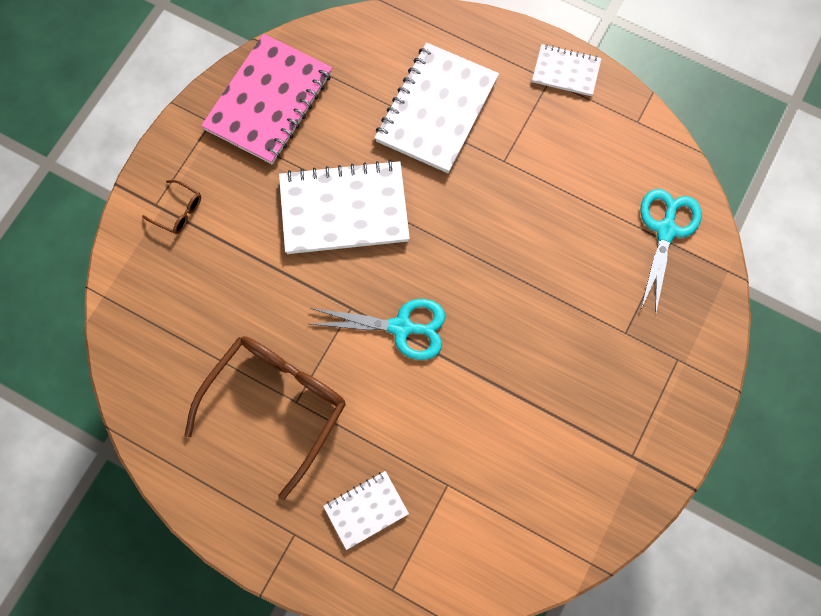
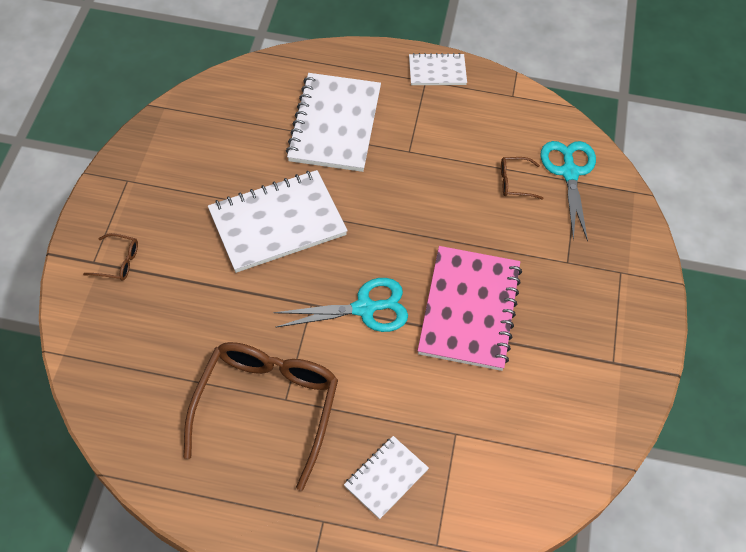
camera: 20 degrees left, 15 degrees down
pink notebook [201,34,332,164] -> pink notebook moved to [417,246,522,371]
none -> brown glasses [501,157,544,199]

